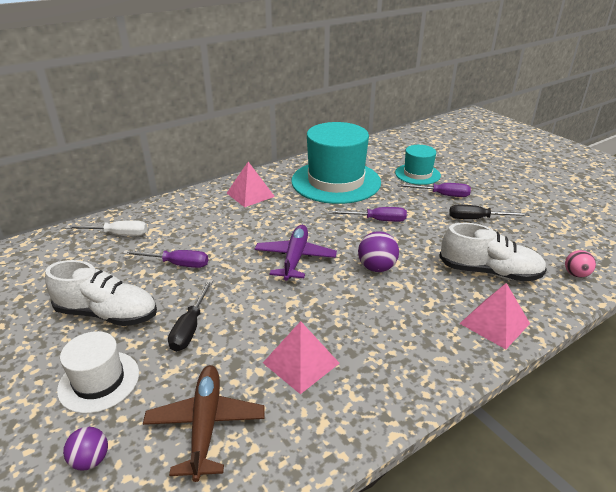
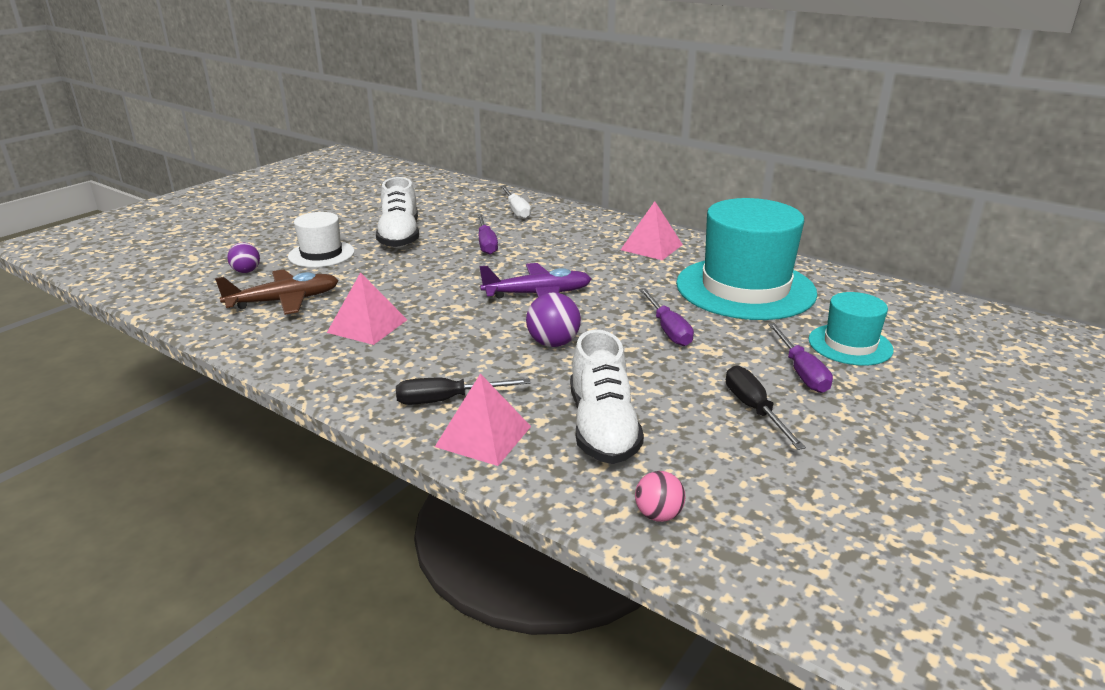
camera: 70 degrees right, 5 degrees down
black screwdriver [168,279,213,352] -> black screwdriver moved to [396,378,531,405]

